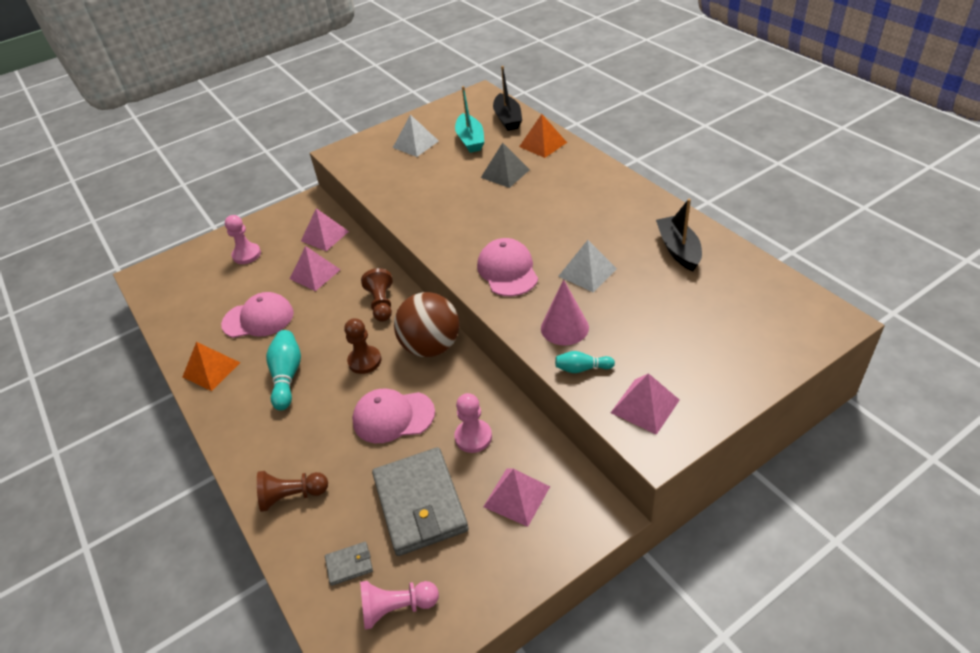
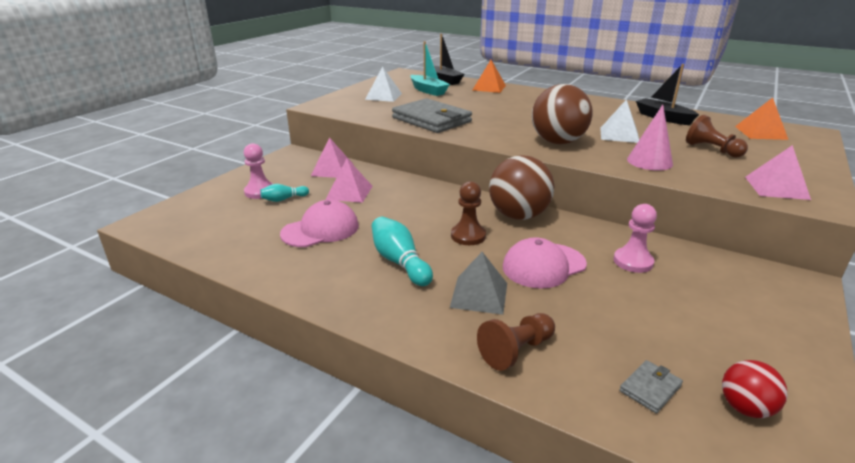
camera: 30 degrees left, 15 degrees down
orange pyramid [183,342,240,391] -> orange pyramid moved to [735,98,789,140]
pink pawn [360,581,439,629] -> red ball [722,360,788,418]
brown pawn [361,268,393,322] -> brown pawn moved to [686,115,748,158]
grey wallet [372,447,469,556] -> grey wallet moved to [392,98,472,133]
pink cap [477,238,538,296] -> brown ball [532,84,593,144]
grey pyramid [481,143,530,188] -> grey pyramid moved to [450,252,507,315]
pink pyramid [483,469,550,527] -> none
turquoise bowling pin [555,351,615,373] -> turquoise bowling pin moved to [260,184,309,202]

